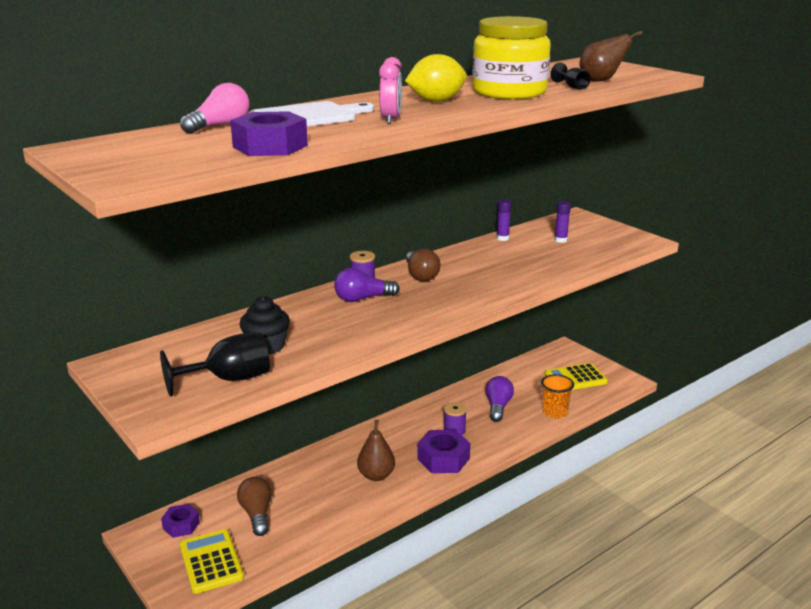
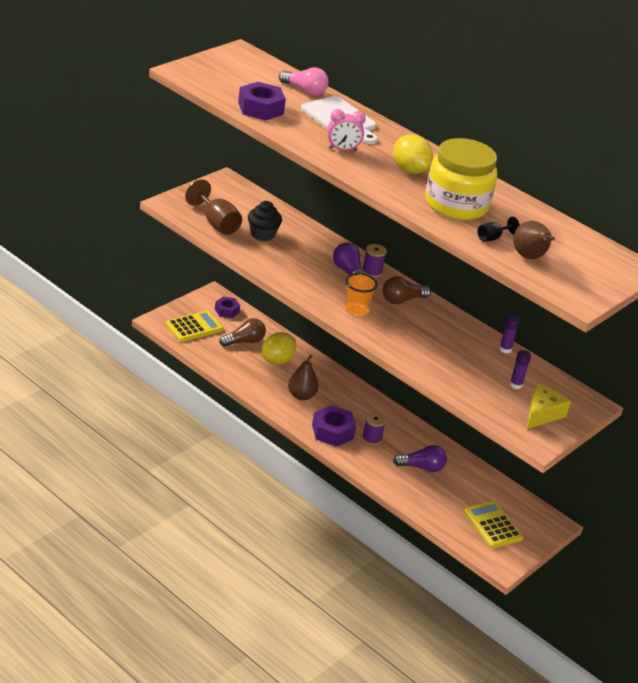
camera: 75 degrees right, 10 degrees up
black goblet [160,332,270,397] -> brown goblet [185,179,242,235]
orange cup [541,374,574,418] -> orange cup moved to [345,273,378,316]
none -> yellow lemon [262,332,296,364]
none -> yellow cheese [527,384,571,429]

